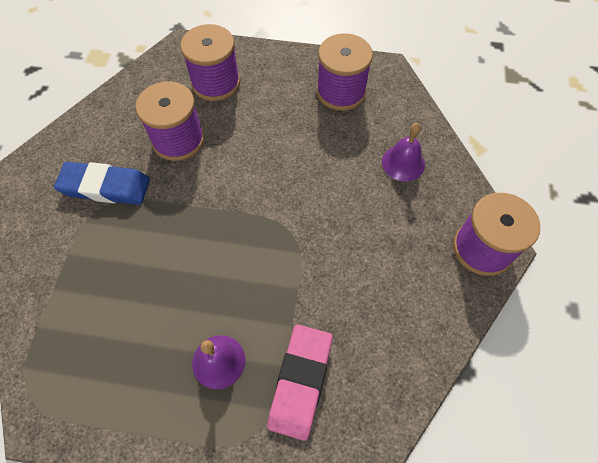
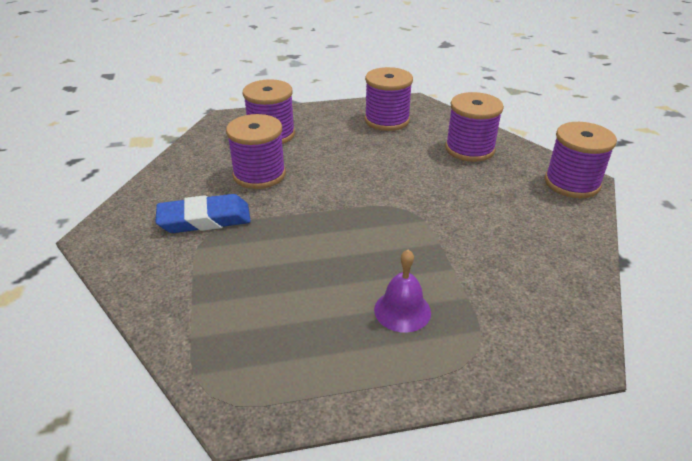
camera: 20 degrees left, 25 degrees down
pink eraser [267,325,333,441] -> none
purple bell [382,123,425,181] -> purple spool [445,92,504,162]

